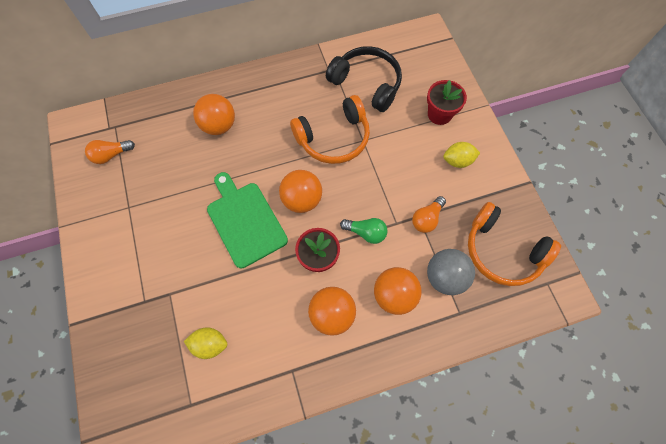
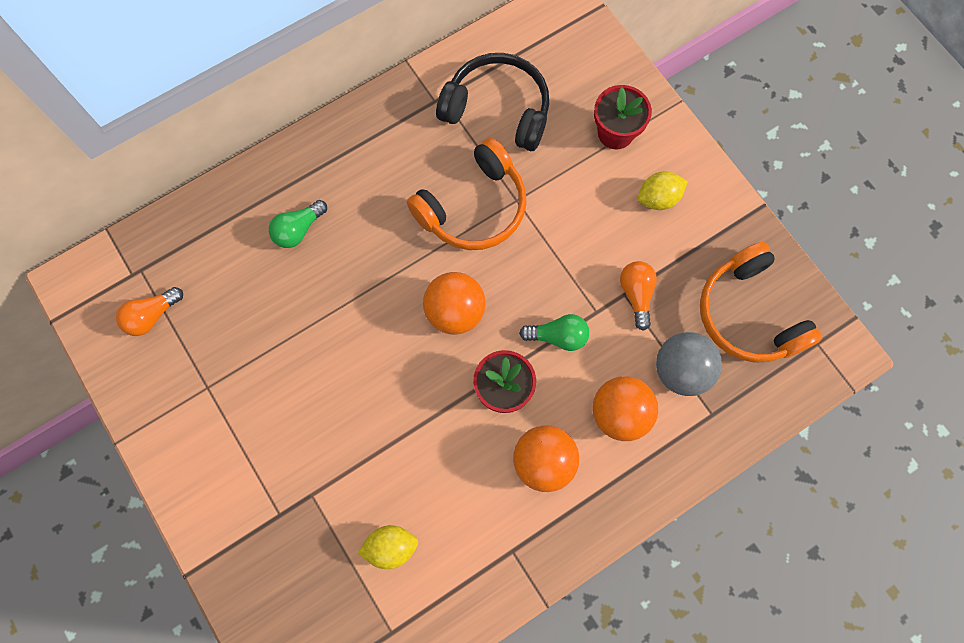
camera: 15 degrees left, 5 degrees up
orange ball [193,94,235,135] -> green light bulb [269,200,327,248]
green cutting board [207,172,288,268] -> none
orange light bulb [412,196,446,233] -> orange light bulb turned 150 degrees clockwise [620,261,657,331]
orange headphones [468,202,561,286] -> orange headphones turned 45 degrees clockwise [700,242,822,363]

